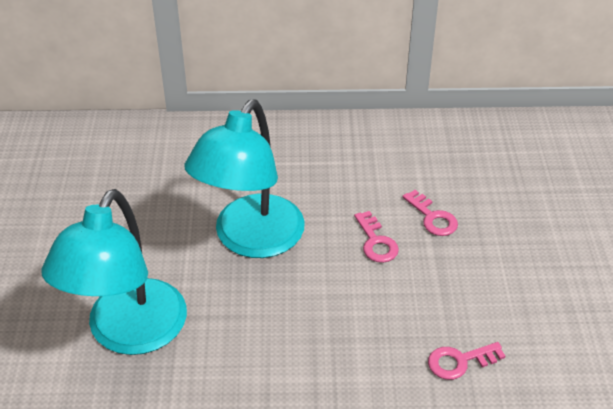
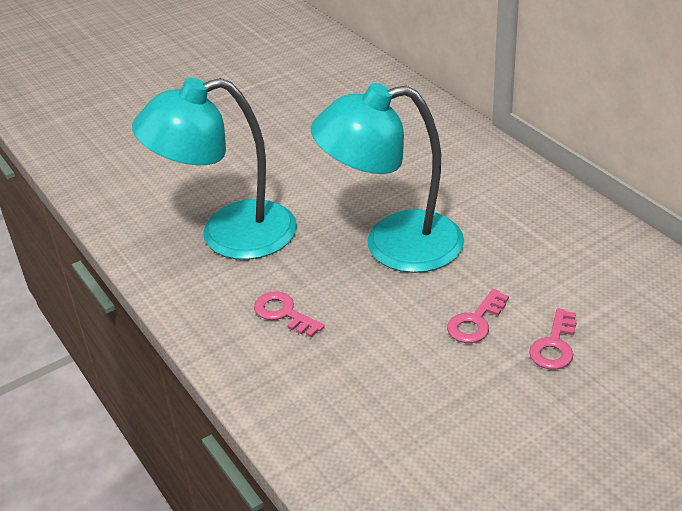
camera: 60 degrees right, 5 degrees down
pink key [428,342,505,380] -> pink key moved to [254,291,325,338]

